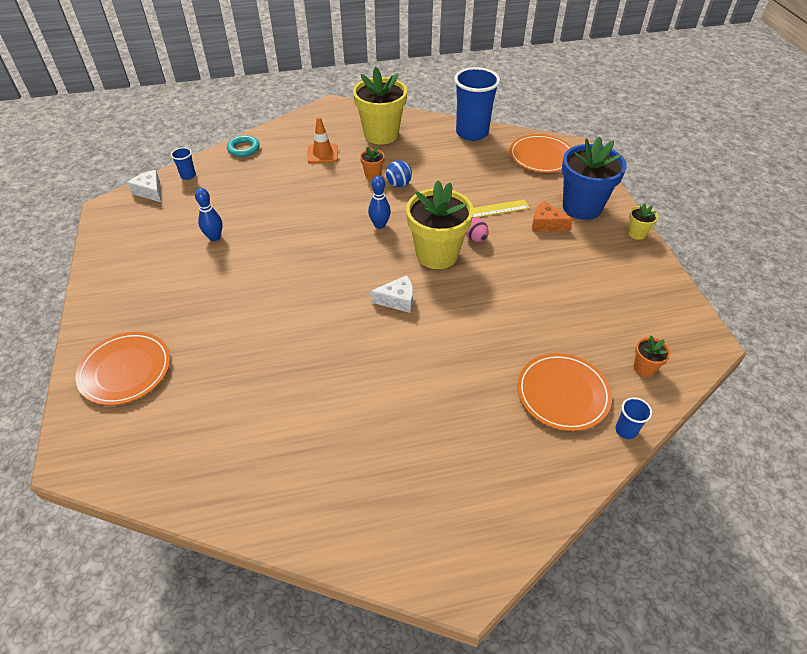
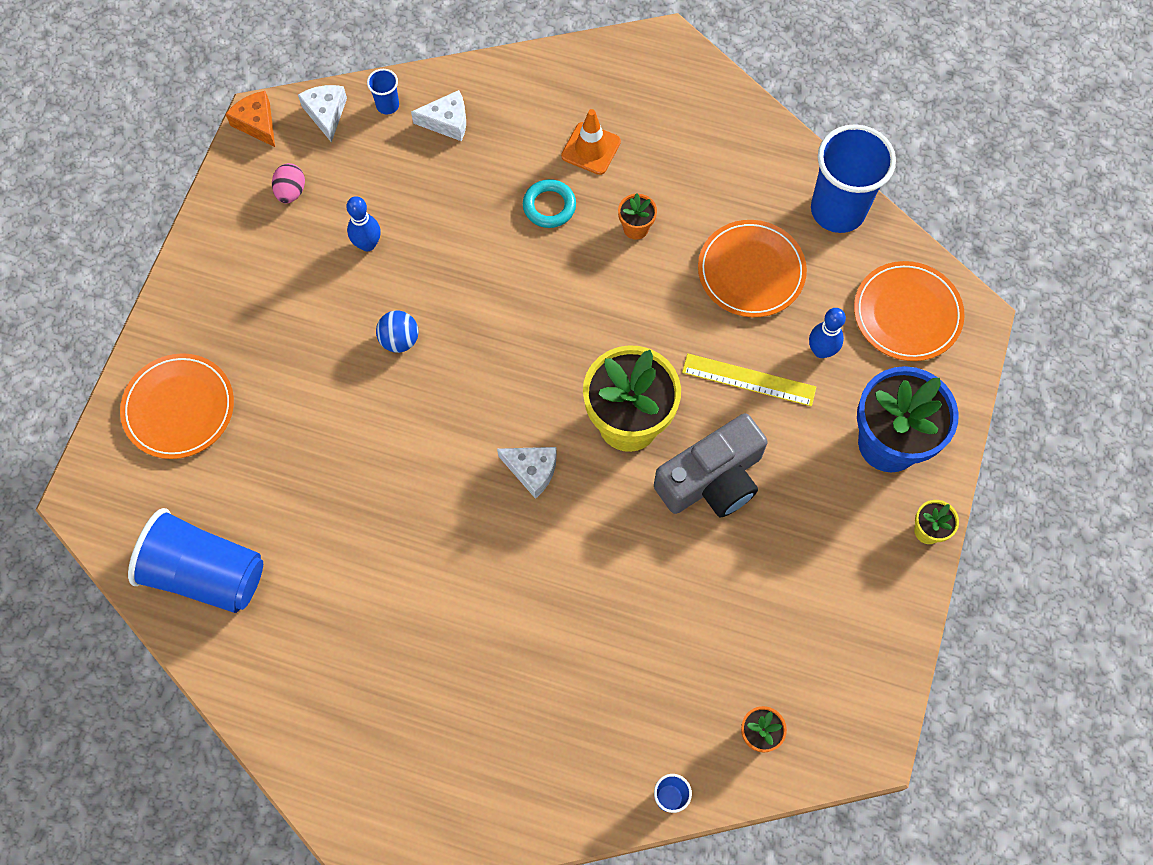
camera: 30 degrees right, 20 degrees up
turquoise ring [227,135,260,157] -> turquoise ring moved to [523,179,576,228]
yellow flower pot [353,67,407,145] -> none
blue bowling pin [368,176,391,229] -> blue bowling pin moved to [809,308,846,358]
blue ball [386,160,412,187] -> blue ball moved to [376,310,419,353]
pink egg [466,217,489,242] -> pink egg moved to [272,163,305,203]
orange plate [517,353,612,431] -> orange plate moved to [698,220,807,317]
orange cheese [532,201,573,232] -> orange cheese moved to [226,91,275,147]
none -> blue cup [128,508,263,613]
none -> white cheese [411,90,466,141]
none -> grey camera [654,413,768,518]

